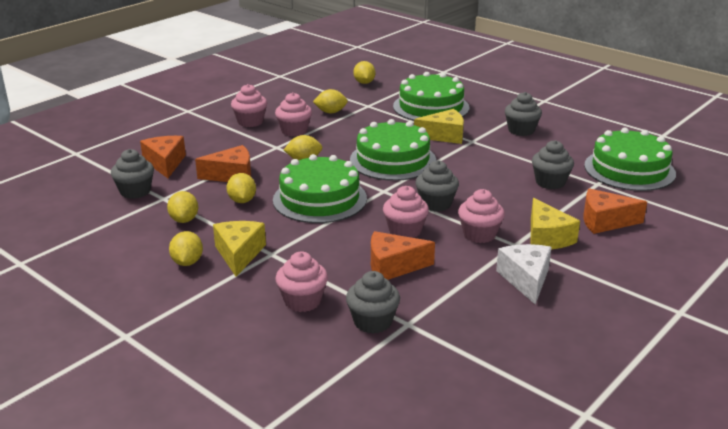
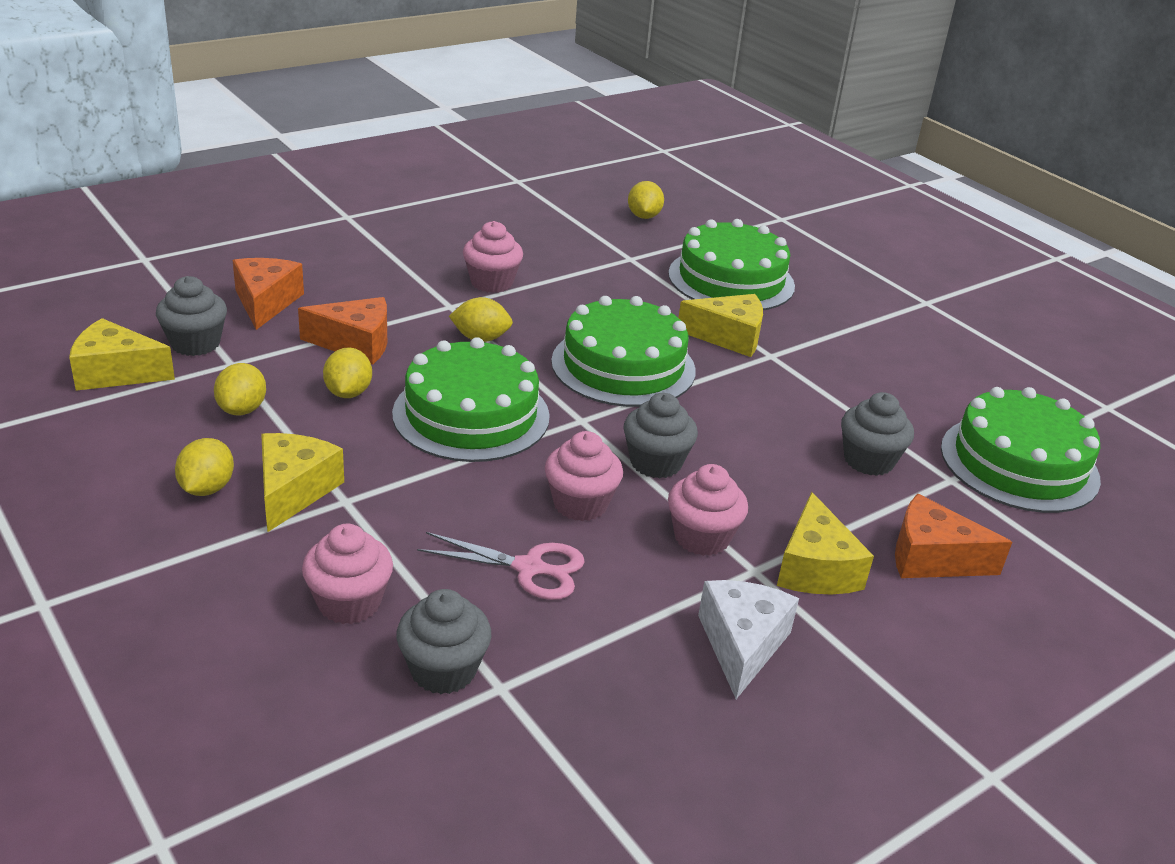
camera: 10 degrees right, 5 degrees up
pink cupcake [231,84,267,127] -> none
yellow lemon [313,89,348,113] -> none
orange cheese [371,231,435,280] -> pink scissors [417,532,585,600]
grey cupcake [505,92,542,136] -> none
none -> yellow cheese [69,318,175,391]

